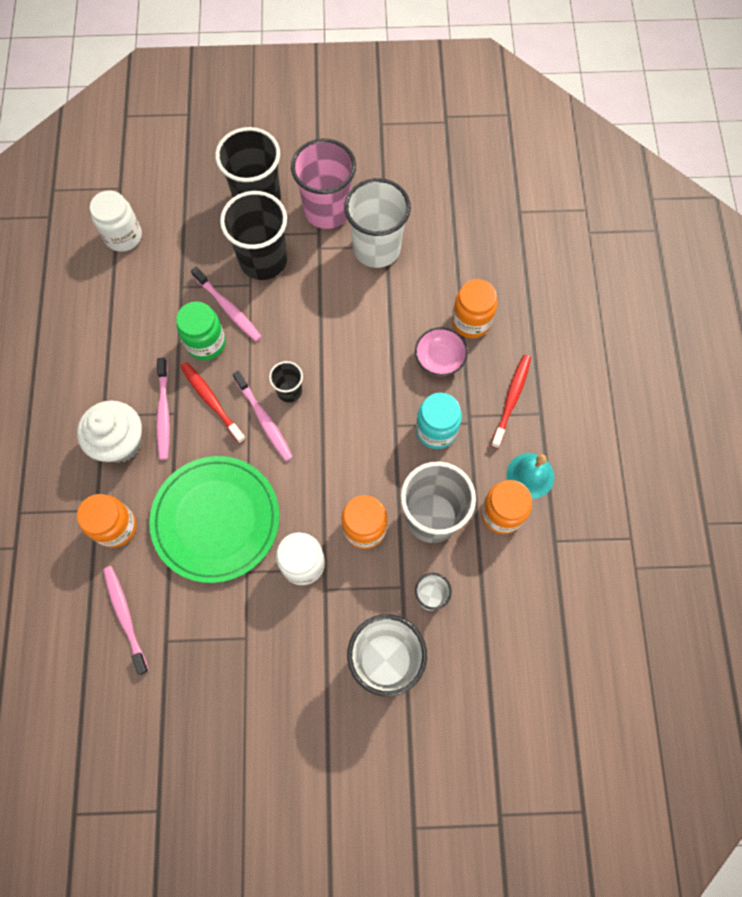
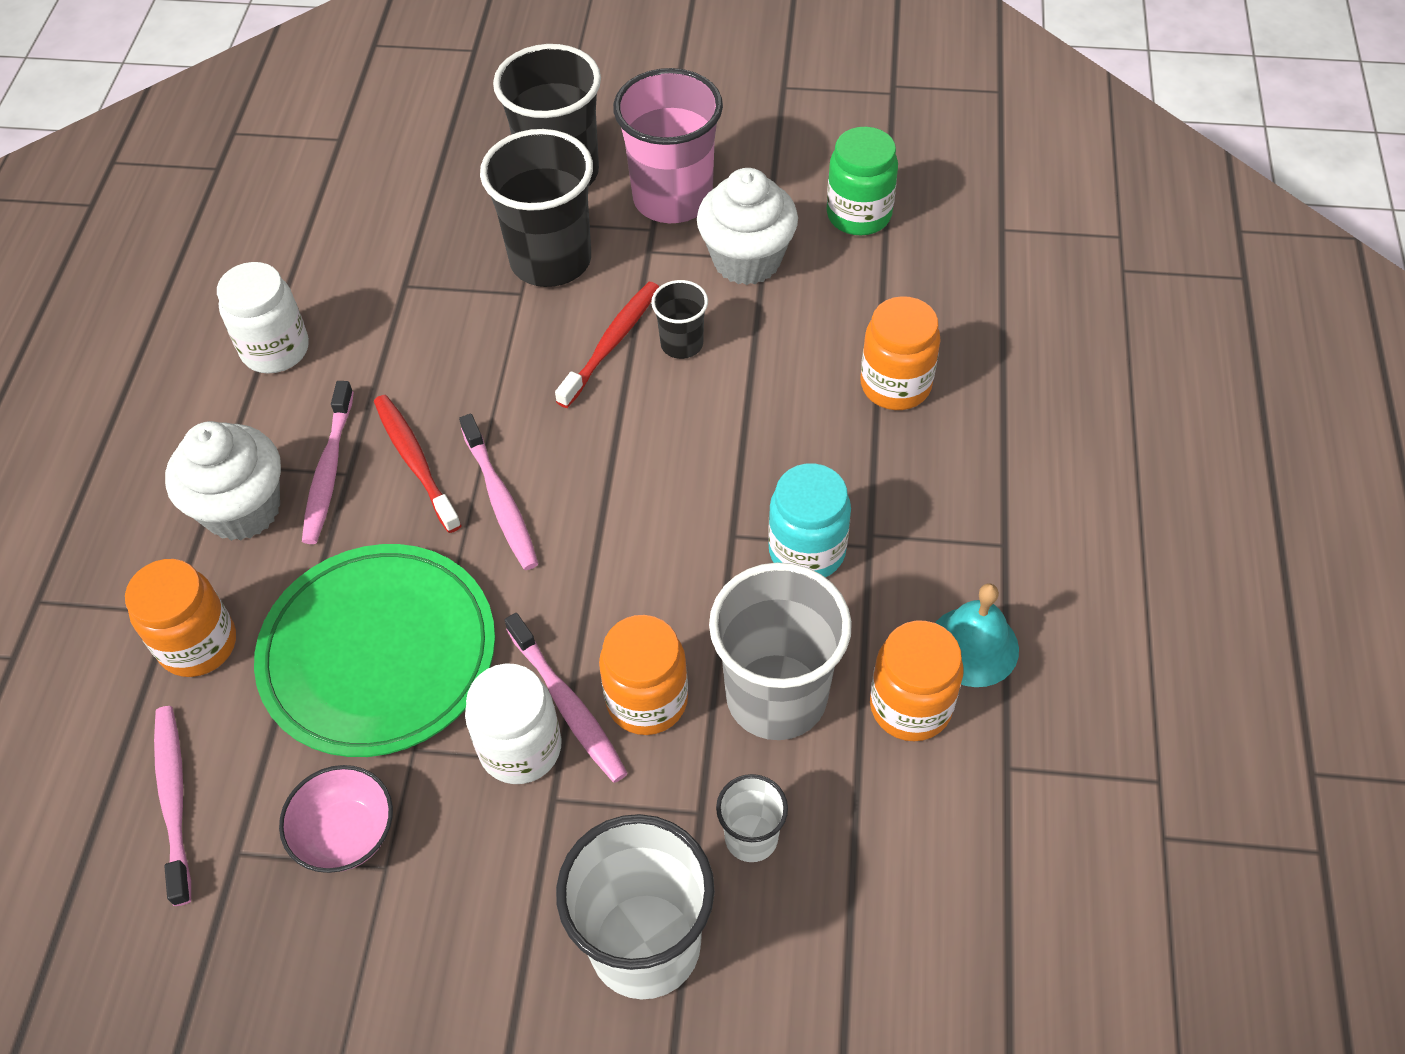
camera: 10 degrees right, 15 degrees down
white jar [90,190,142,252] -> white jar moved to [217,262,309,374]
green jar [176,301,226,360] -> green jar moved to [826,127,898,235]
pink toothbrush [191,267,262,342] -> pink toothbrush moved to [505,613,628,783]
black cup [269,361,303,403] -> black cup moved to [651,280,708,359]
white cup [344,178,411,268] -> white cupcake [697,168,798,285]
pink bowl [415,327,468,376] -> pink bowl moved to [279,765,393,873]
red toothbrush [491,355,531,449] -> red toothbrush moved to [555,282,659,408]

